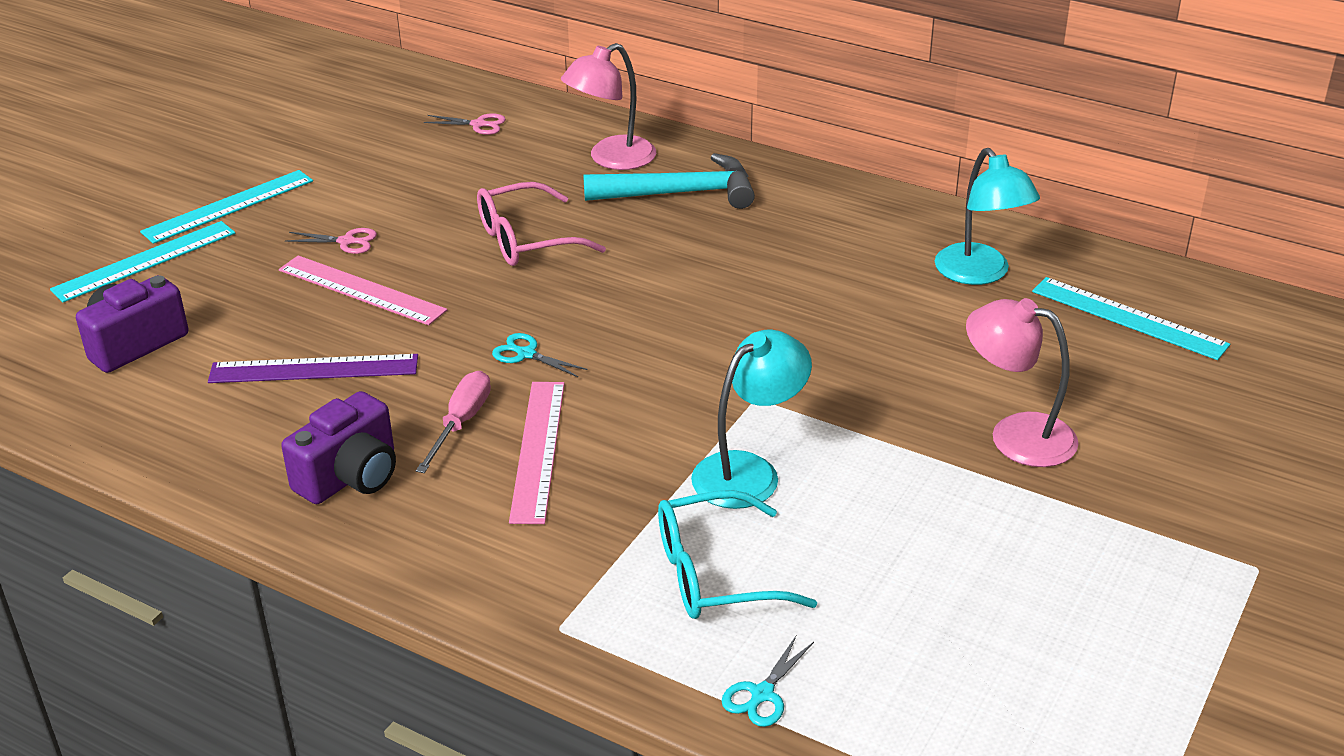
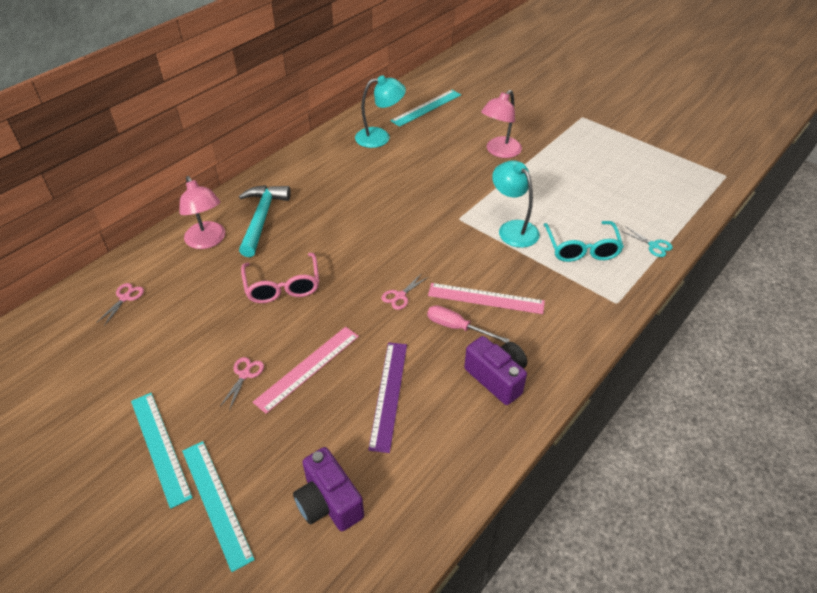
camera: 80 degrees left, 10 degrees up
turquoise scissors [492,333,588,377] -> pink scissors [382,273,428,310]

